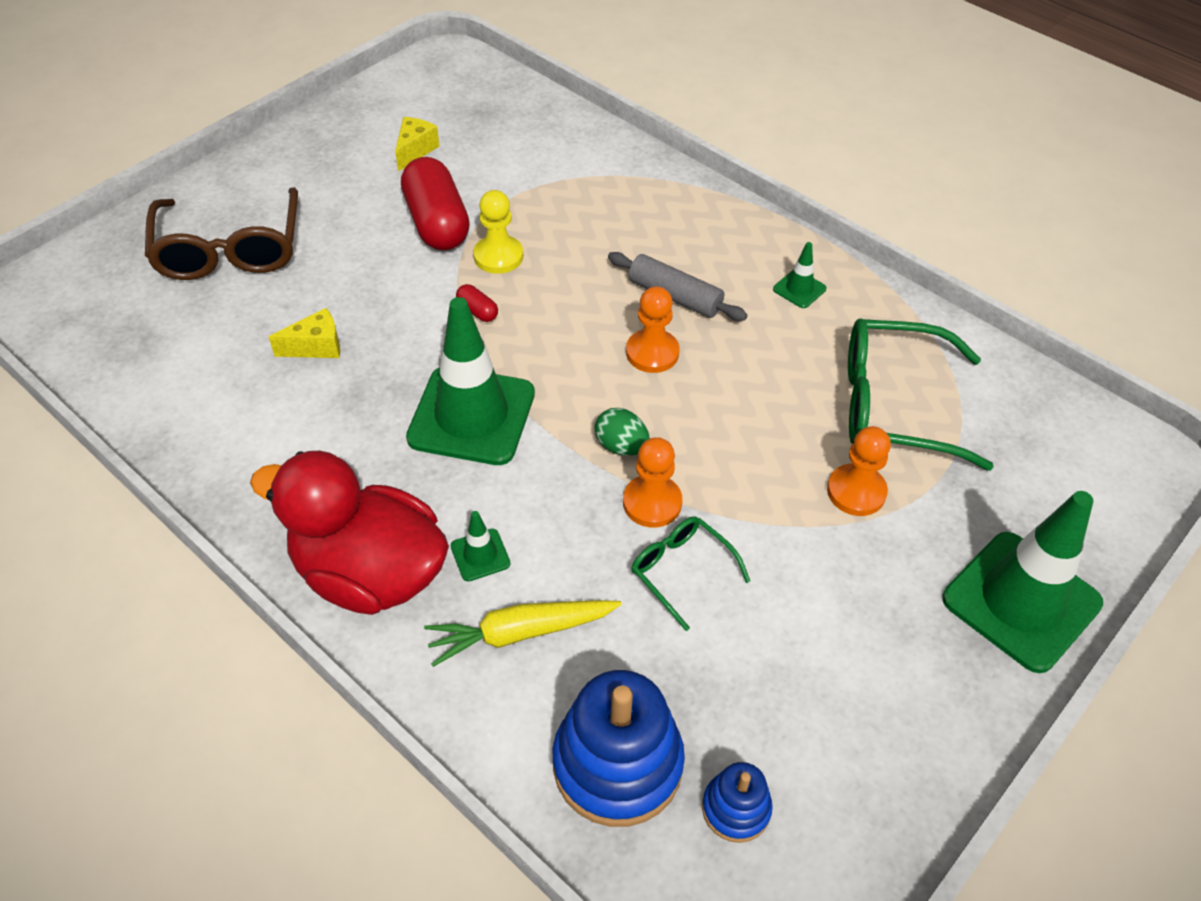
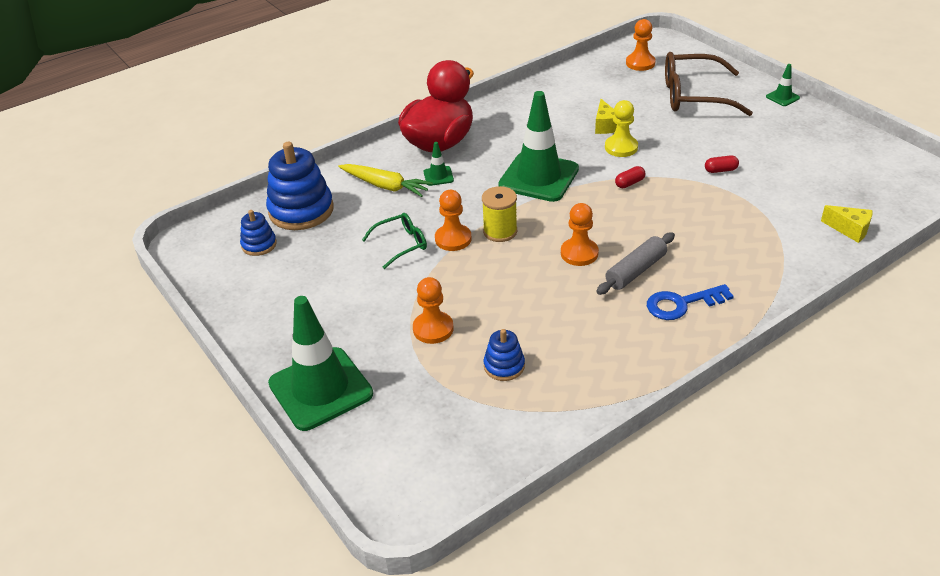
camera: 105 degrees right, 10 degrees down
yellow cheese [395,117,439,172] -> yellow cheese moved to [821,205,873,243]
red capsule [401,157,470,250] -> red capsule [705,155,739,173], size x0.42
yellow carrot [424,600,622,667] -> yellow carrot turned 120 degrees clockwise [338,164,433,197]
yellow pawn [473,190,523,274] -> yellow pawn moved to [605,100,638,157]
green egg [595,408,650,456] -> yellow spool [482,186,517,242]
green traffic cone [773,242,826,308] -> green traffic cone moved to [766,64,800,106]
green glasses [848,318,994,471] -> blue stacking toy [484,329,525,381]
none -> orange pawn [626,19,656,71]
none -> blue key [647,284,734,320]

